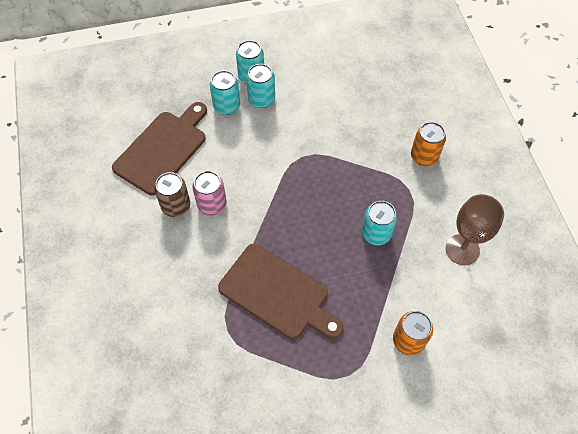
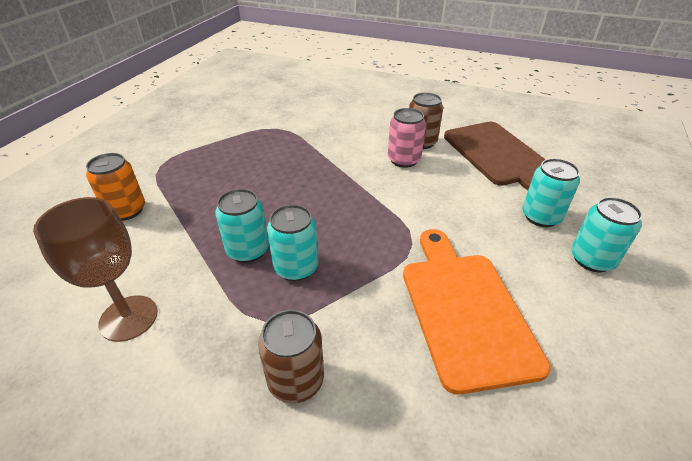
camera: 125 degrees right, 20 degrees down
brown cutting board [218,244,344,339] -> none
turquoise can [246,64,275,108] -> turquoise can moved to [267,204,318,281]
orange can [411,122,446,166] -> brown can [258,310,324,403]
none -> orange cutting board [403,229,551,395]

